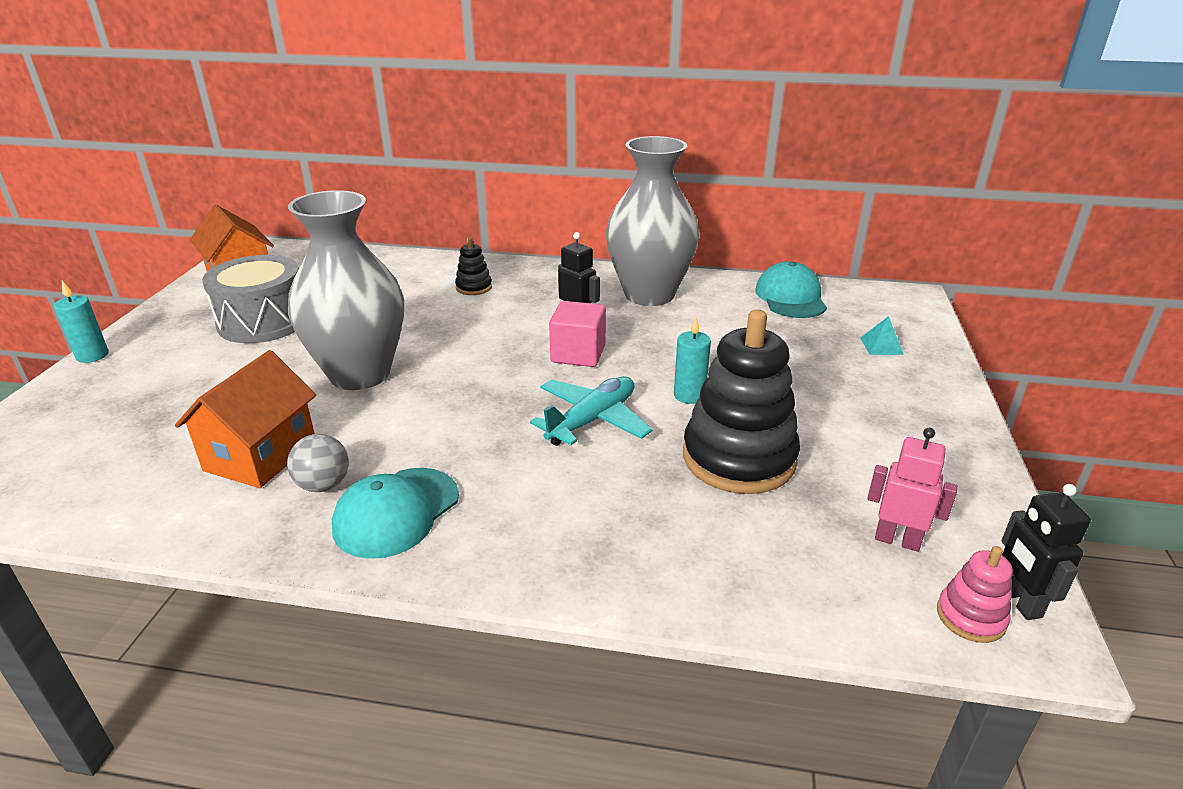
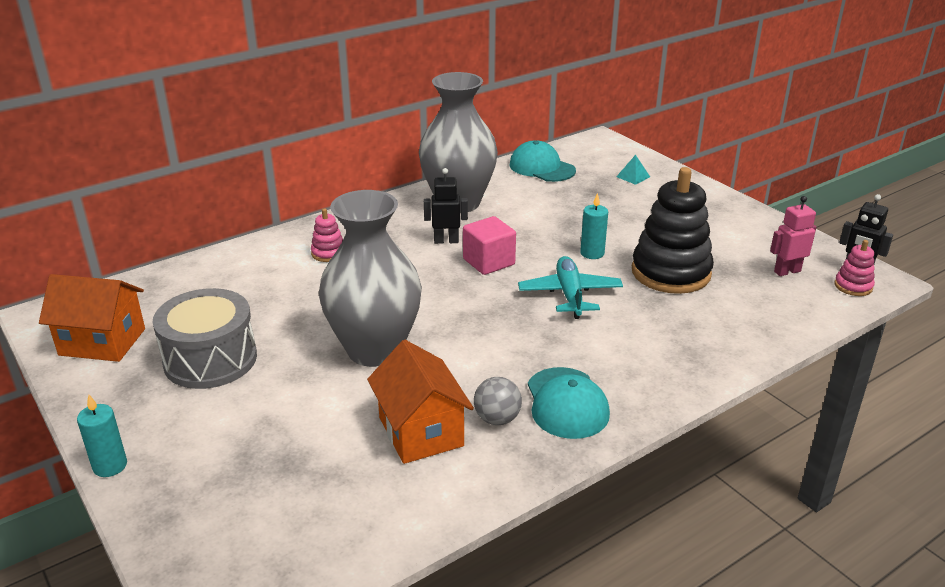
camera: 45 degrees left, 0 degrees up
black stacking toy [455,238,492,295] -> pink stacking toy [311,208,343,262]

